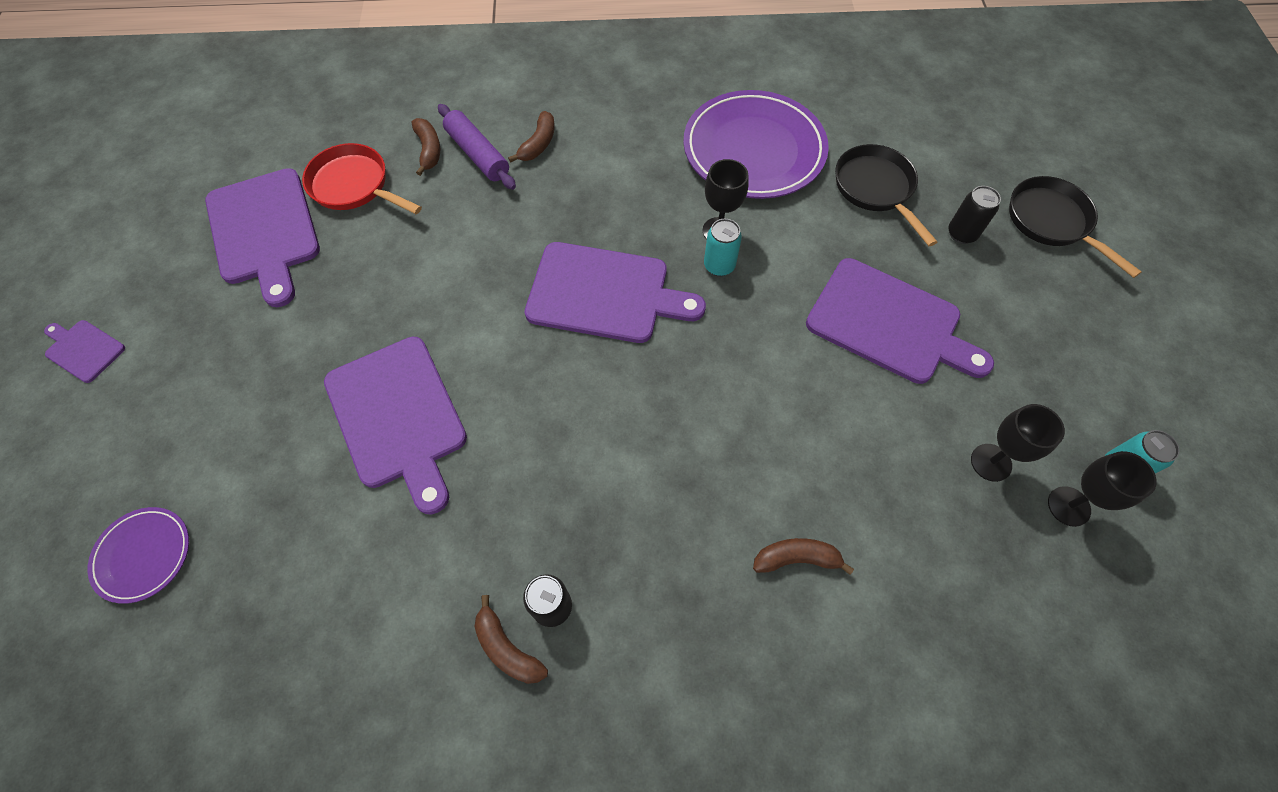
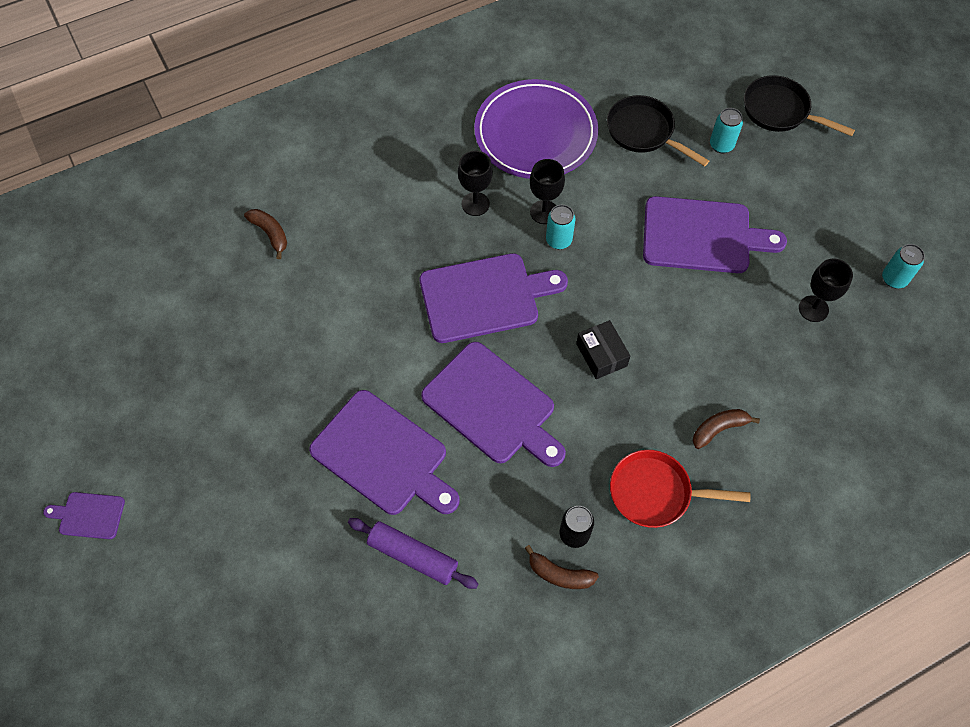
camera: 25 degrees left, 0 degrees up
purple plate [87,507,189,604] -> none
purple cutting board [205,168,320,307] -> purple cutting board moved to [421,342,566,467]
red pan [302,143,422,214] -> red pan moved to [610,450,750,528]
purple rolling pin [438,104,516,190] -> purple rolling pin moved to [348,518,478,589]
brown banana [508,111,555,163] -> none
black can [948,186,1001,244] -> turquoise can [710,108,743,153]
black goblet [1048,451,1157,527] -> black goblet moved to [458,151,493,216]
none -> black box [576,320,630,379]

